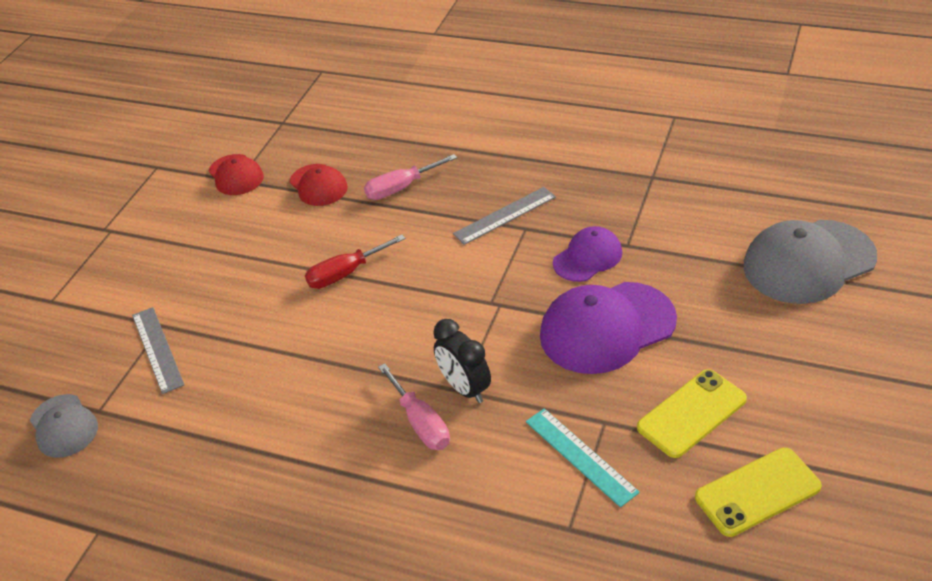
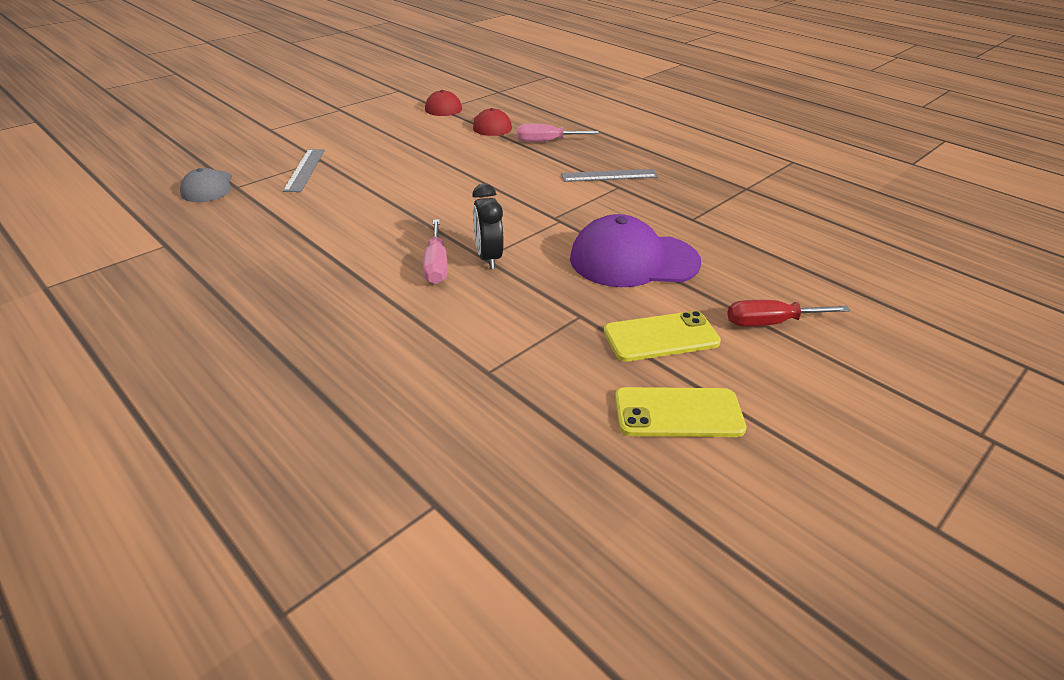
camera: 20 degrees right, 5 degrees down
red screwdriver [305,235,405,289] -> red screwdriver moved to [727,300,851,326]
turquoise ruler [526,408,640,507] -> none
purple cap [553,226,622,282] -> none
grey cap [743,220,877,304] -> none

